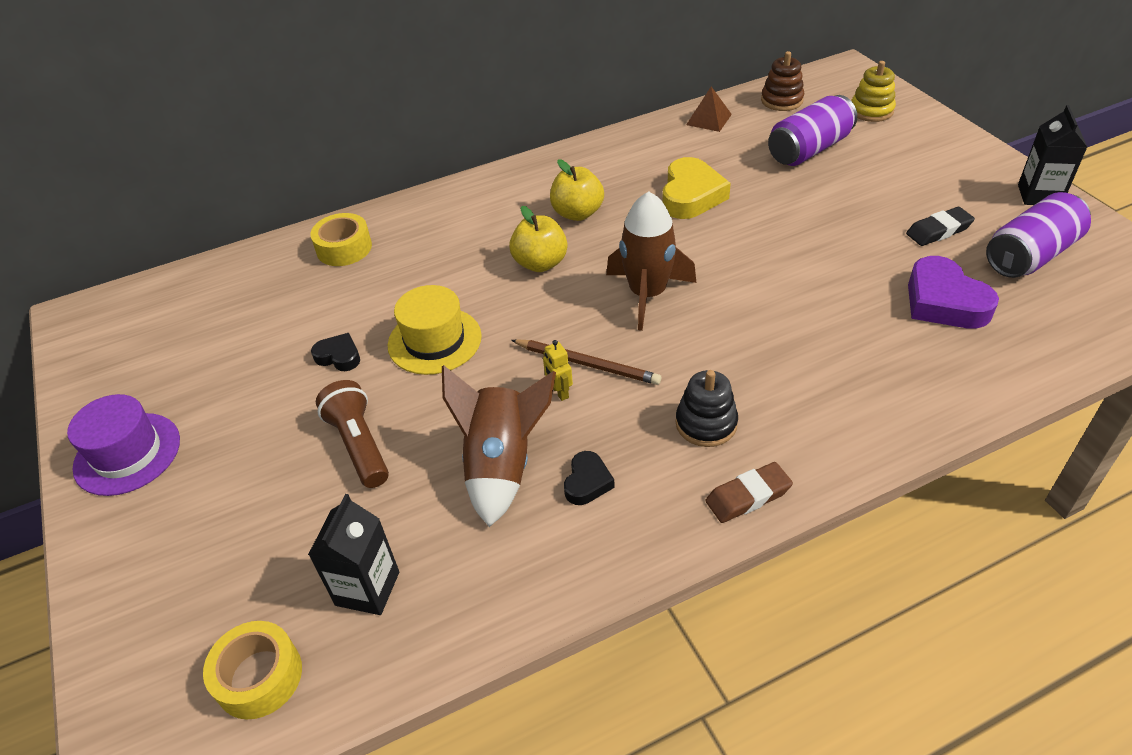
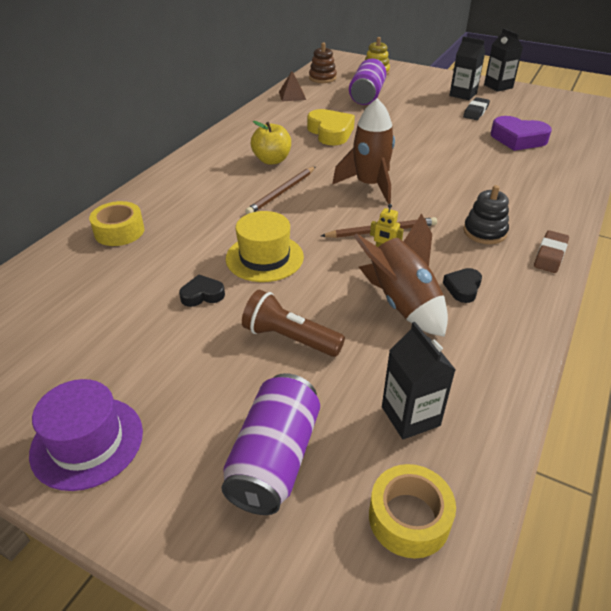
camera: 40 degrees left, 5 degrees down
yellow apple [509,206,567,272] -> brown pencil [245,167,315,214]
black heart [564,451,615,505] -> black heart turned 135 degrees counterclockwise [443,268,482,303]
purple can [986,192,1091,278] -> purple can moved to [221,373,320,515]
none -> black carton [449,36,485,100]

